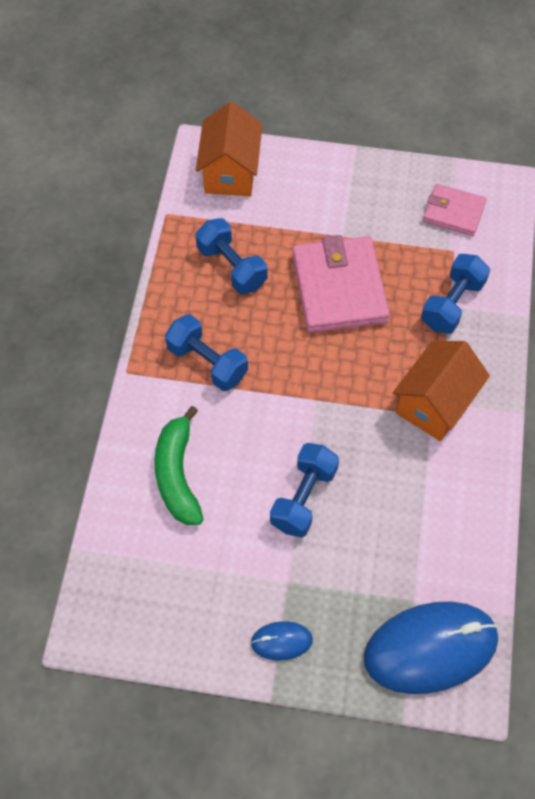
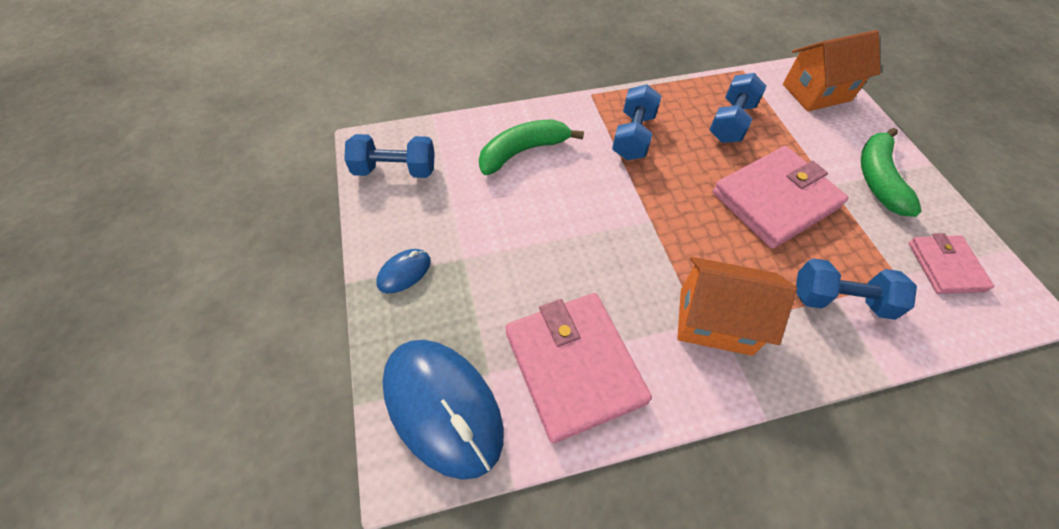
camera: 65 degrees right, 5 degrees down
blue mouse [250,621,313,660] -> blue mouse turned 75 degrees clockwise [377,249,431,293]
blue dumbbell [270,443,339,538] -> blue dumbbell moved to [344,134,435,178]
none -> pink wallet [506,293,652,443]
none -> green banana [861,128,922,217]

